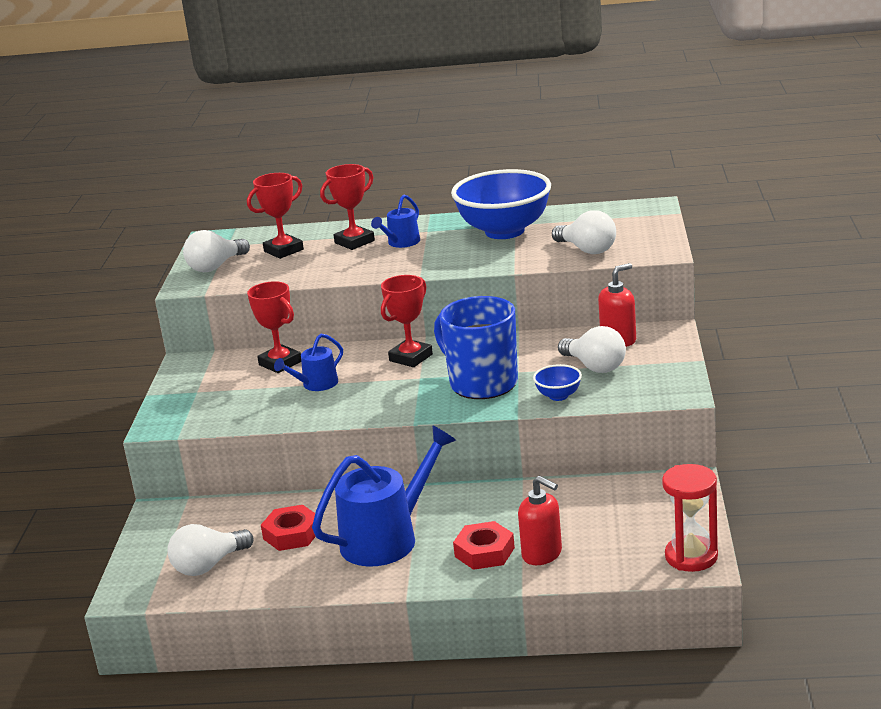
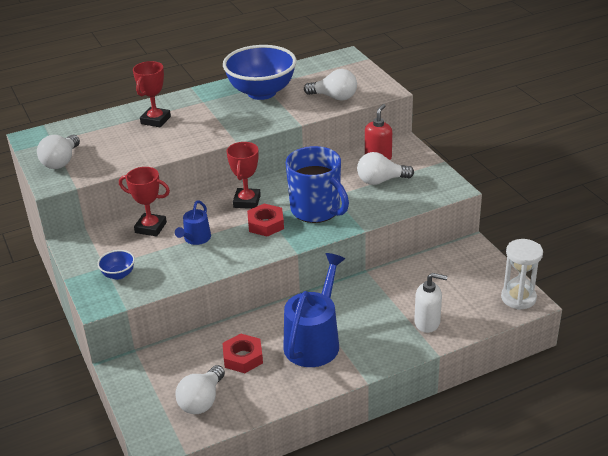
camera: 30 degrees left, 10 degrees up
red trophy [247,173,304,259] -> none
blue watering can [371,194,420,248] -> none
blue mug [434,296,518,399] -> blue mug turned 150 degrees counterclockwise [286,146,349,223]
red nut [453,521,515,570] -> red nut moved to [247,204,284,237]
red soap dispenser [518,476,562,565] -> white soap dispenser [414,273,448,333]
blue bowl [533,364,582,401] -> blue bowl moved to [97,250,135,280]
white light bulb [558,326,626,373] -> white light bulb turned 150 degrees clockwise [357,152,414,185]
red hourglass [662,464,718,572] -> white hourglass [501,239,543,310]

